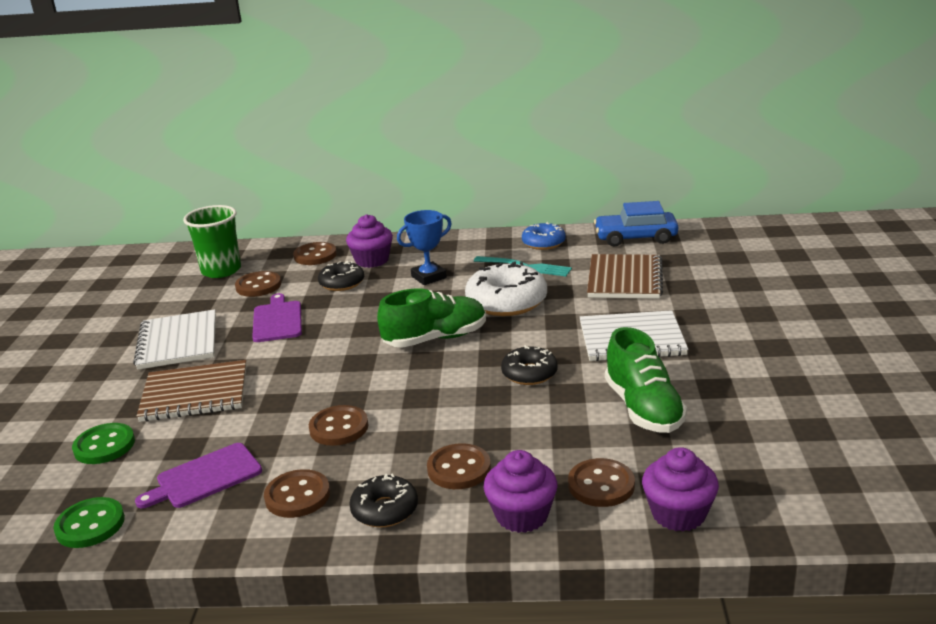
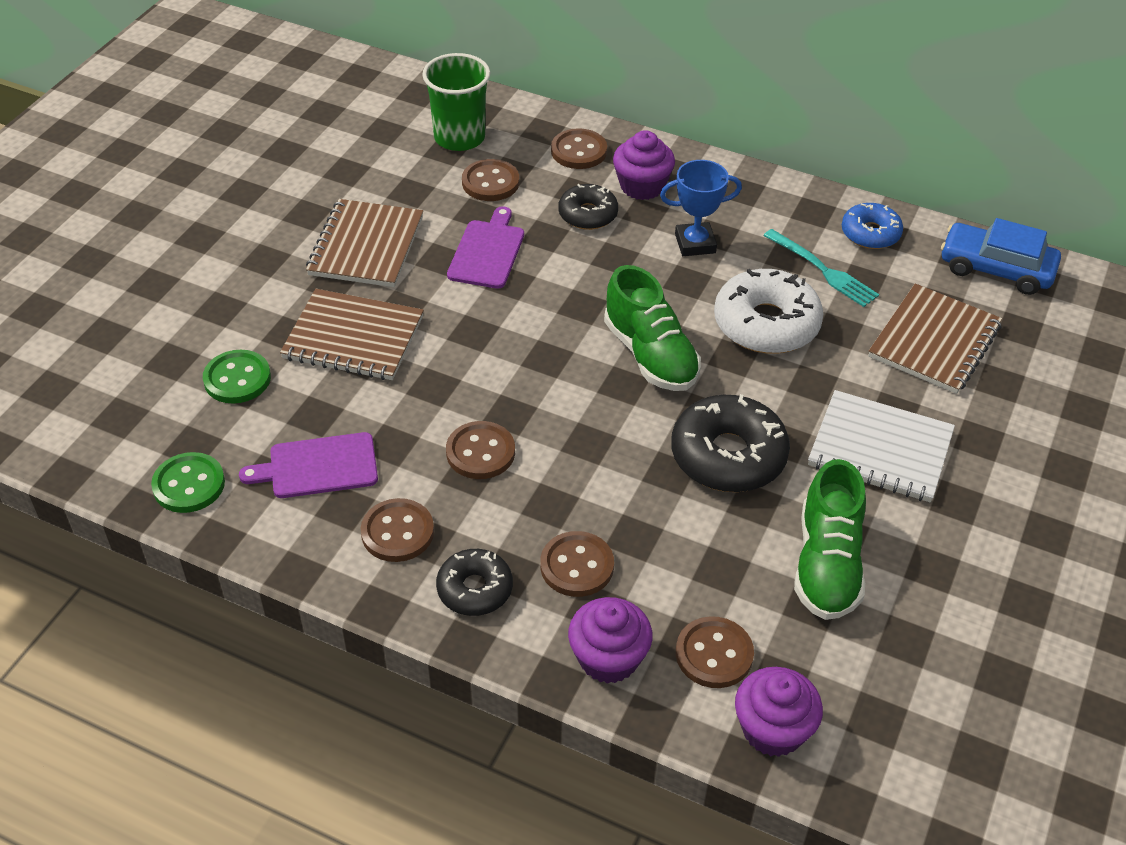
camera: 20 degrees right, 20 degrees up
white notebook [133,309,216,370] -> brown notebook [306,199,423,287]
green shoe [377,288,486,348] -> green shoe turned 60 degrees clockwise [604,265,701,391]
black donut [501,345,558,385] -> black donut [671,394,790,492], size x1.67

